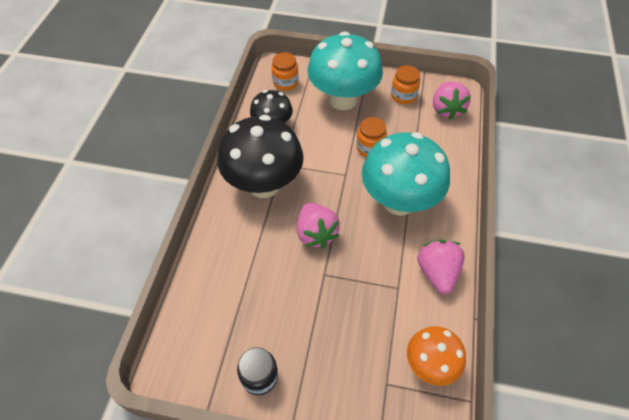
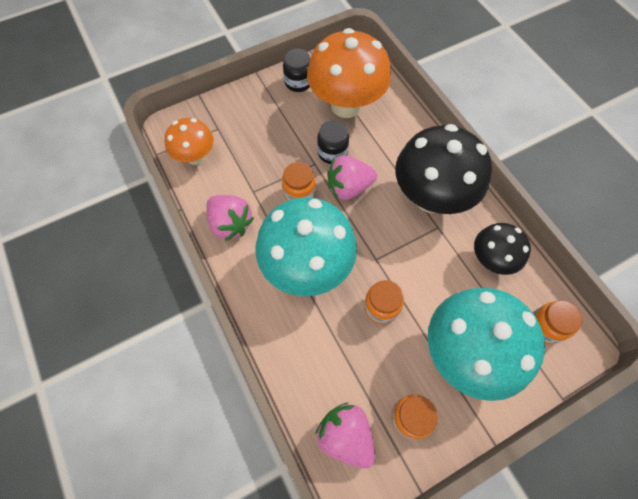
camera: 140 degrees right, 10 degrees up
pink strawberry [297,203,340,248] -> pink strawberry turned 45 degrees counterclockwise [327,155,377,200]
none -> orange jar [282,162,316,201]
none -> orange mushroom [307,28,391,118]
none -> black jar [317,120,349,164]

